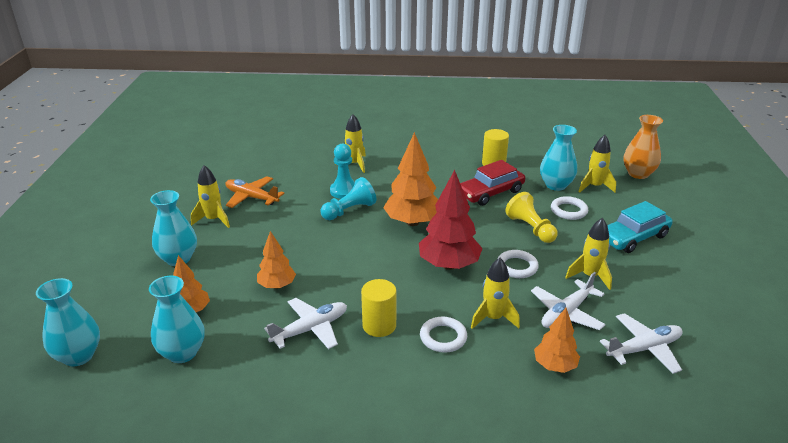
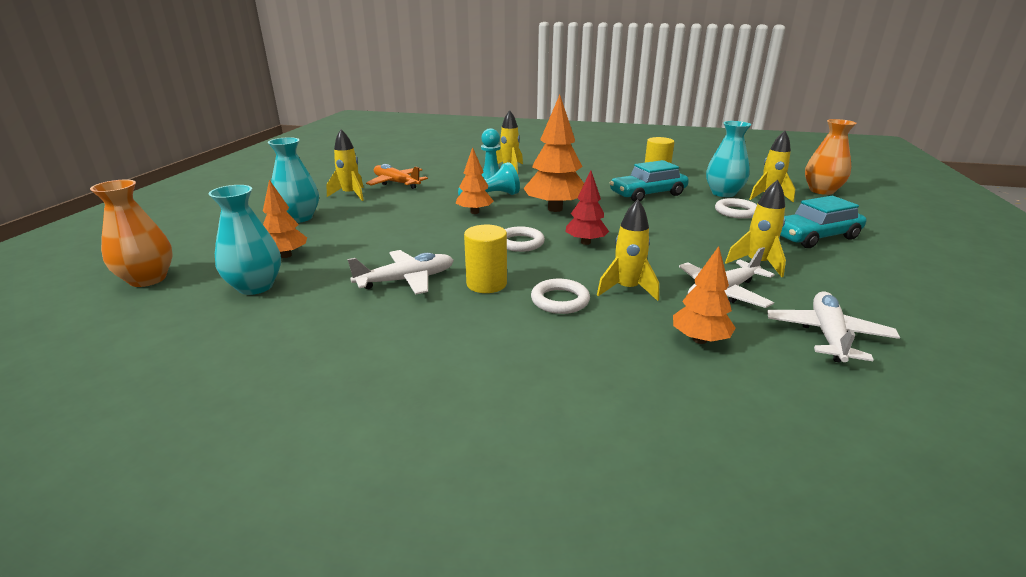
camera: 10 degrees right, 5 degrees down
turquoise vase [36,278,100,366] -> orange vase [90,180,173,287]
orange tree [257,231,296,289] -> orange tree moved to [456,147,494,214]
red tree [419,170,483,270] -> red tree [565,171,609,245], size x0.59
red car [460,160,525,206] -> turquoise car [610,160,689,202]
white ring [497,250,539,278] -> white ring moved to [505,226,545,252]
yellow pawn [505,192,558,243] -> none
white plane [600,313,683,374] -> white plane turned 60 degrees counterclockwise [767,292,900,363]

